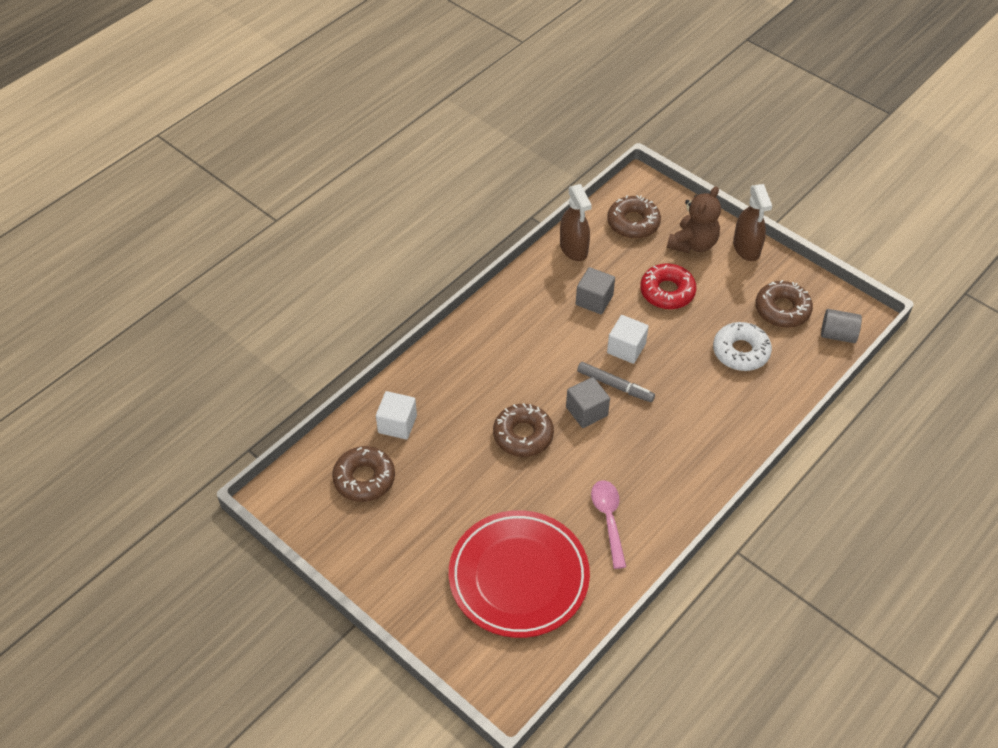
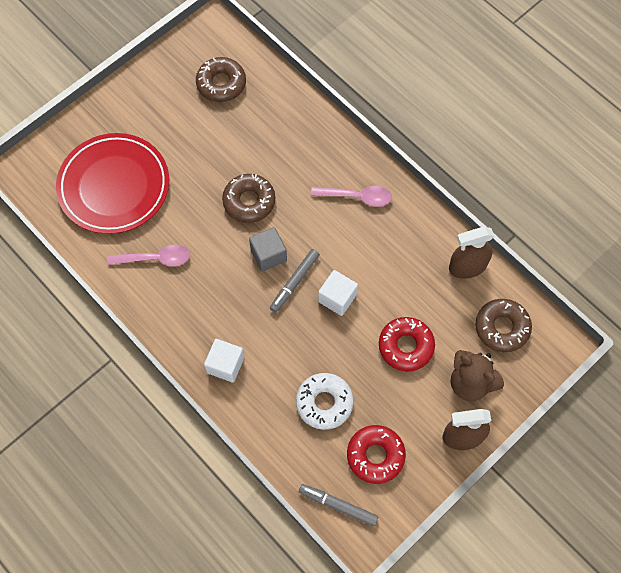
camera: 95 degrees right, 15 degrees up
white cube [376,391,417,440] -> white cube moved to [204,339,244,383]
grey cube [576,267,615,314] -> none
brown donut [755,280,813,328] -> red donut [347,425,406,484]
grey cylinder [821,309,862,343] -> grey marker [299,484,379,526]
none -> pink spoon [311,186,392,207]

